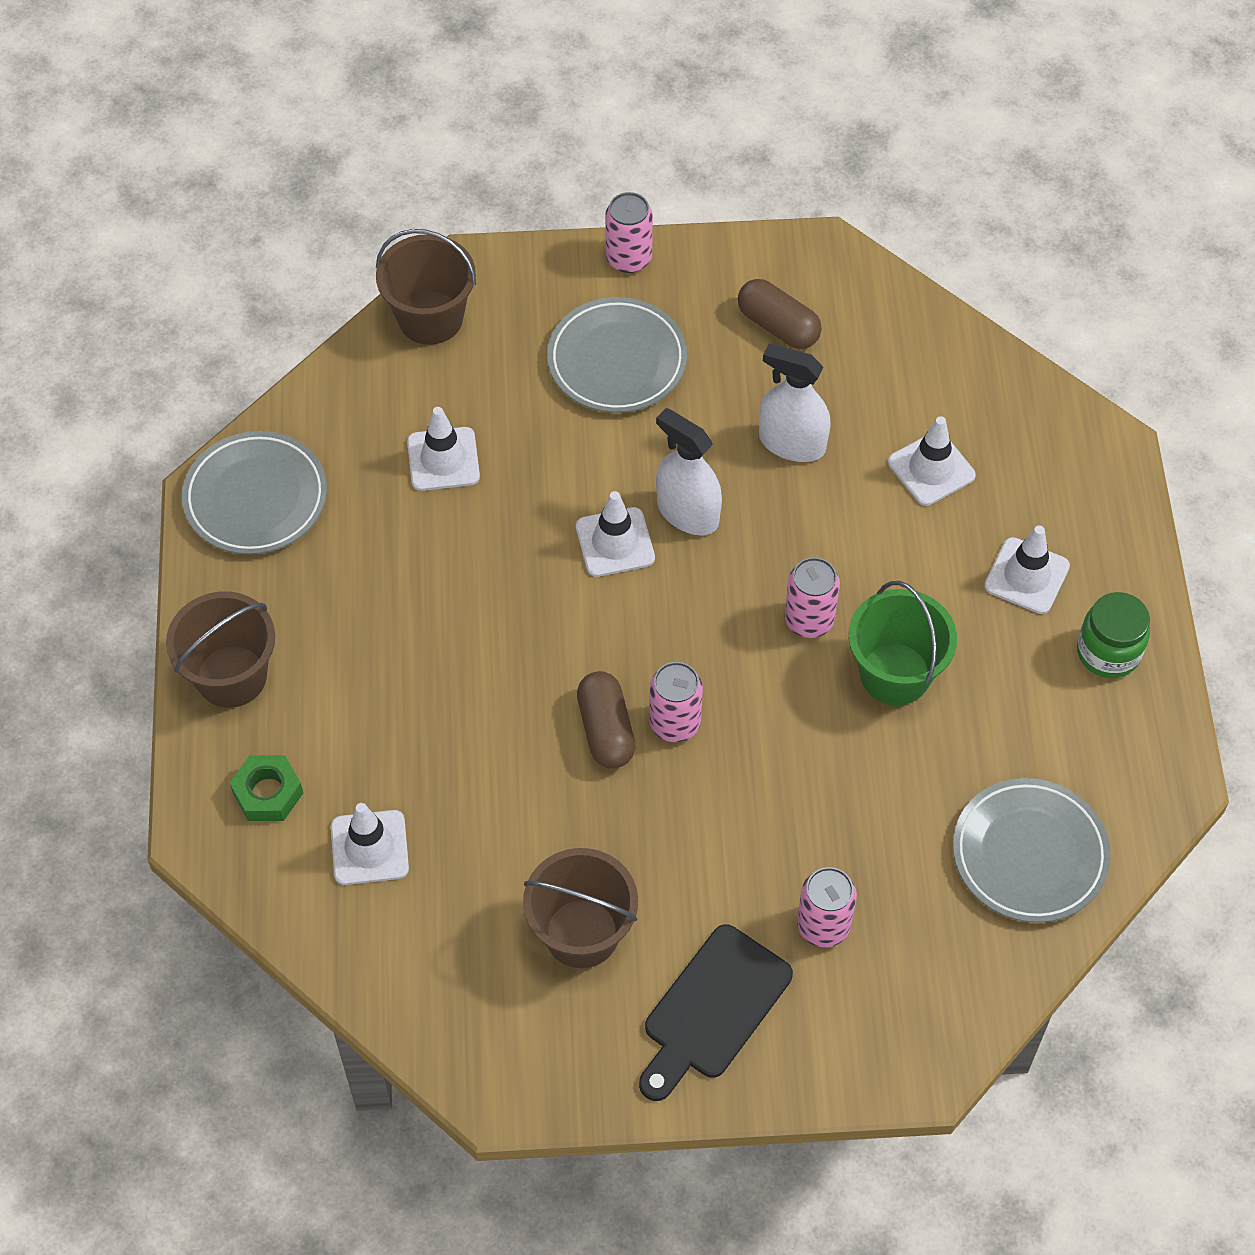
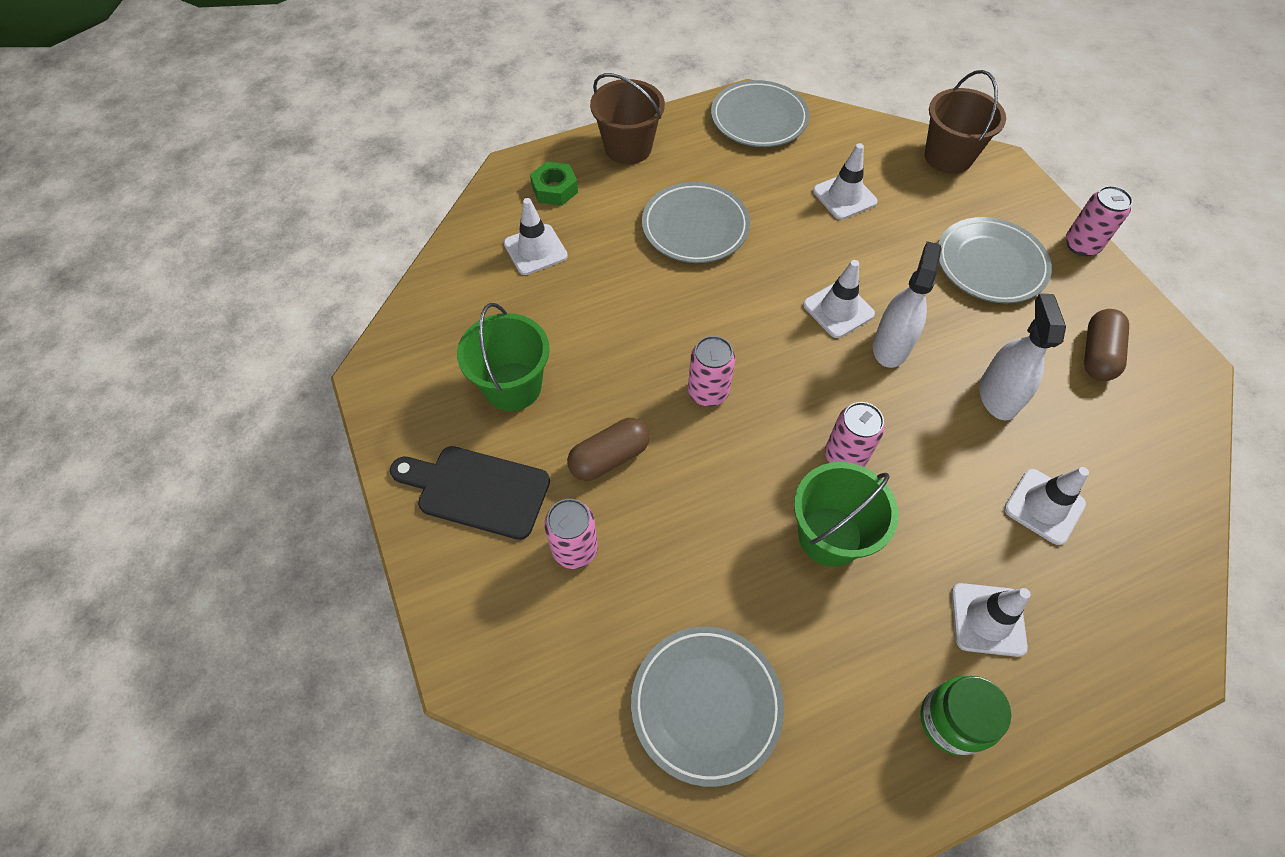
camera: 70 degrees right, 0 degrees up
brown bucket [523,848,638,968] -> green bucket [457,303,550,411]
brown capsule [577,671,636,769] -> brown capsule moved to [567,418,650,481]
none -> grey plate [642,182,750,263]

